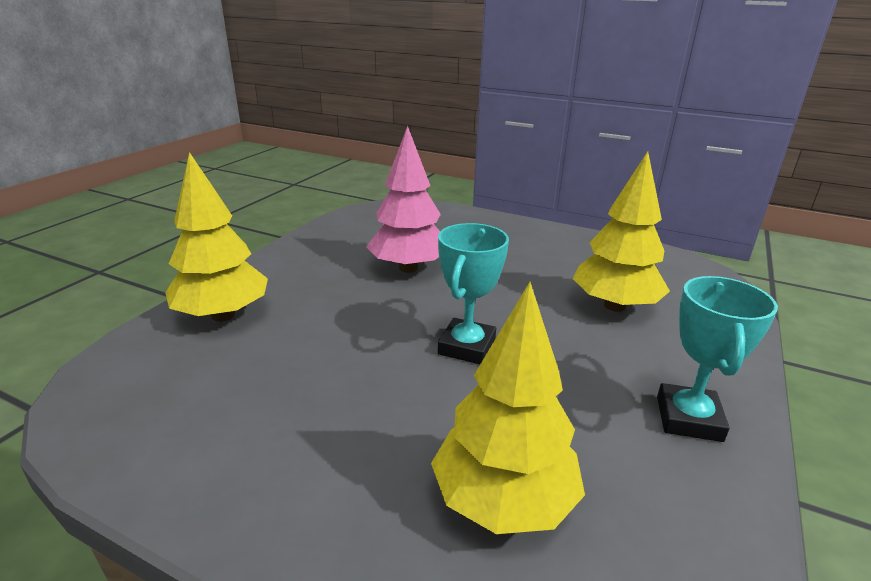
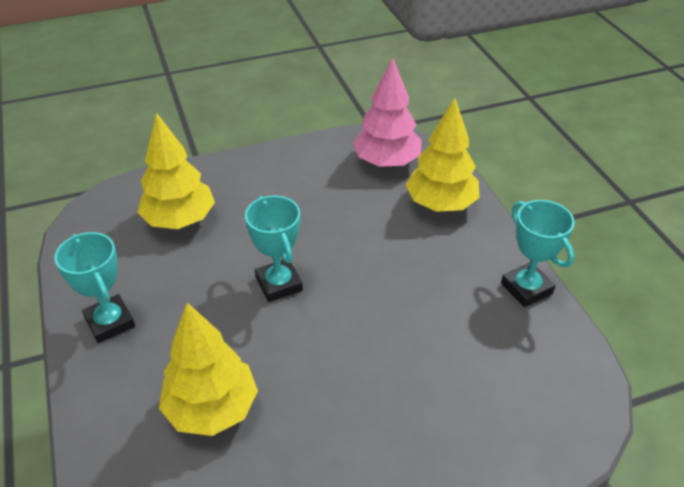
camera: 135 degrees right, 15 degrees up
pink tree [366,126,441,273] -> pink tree moved to [353,58,422,168]
none -> turquoise trophy [501,200,575,307]

